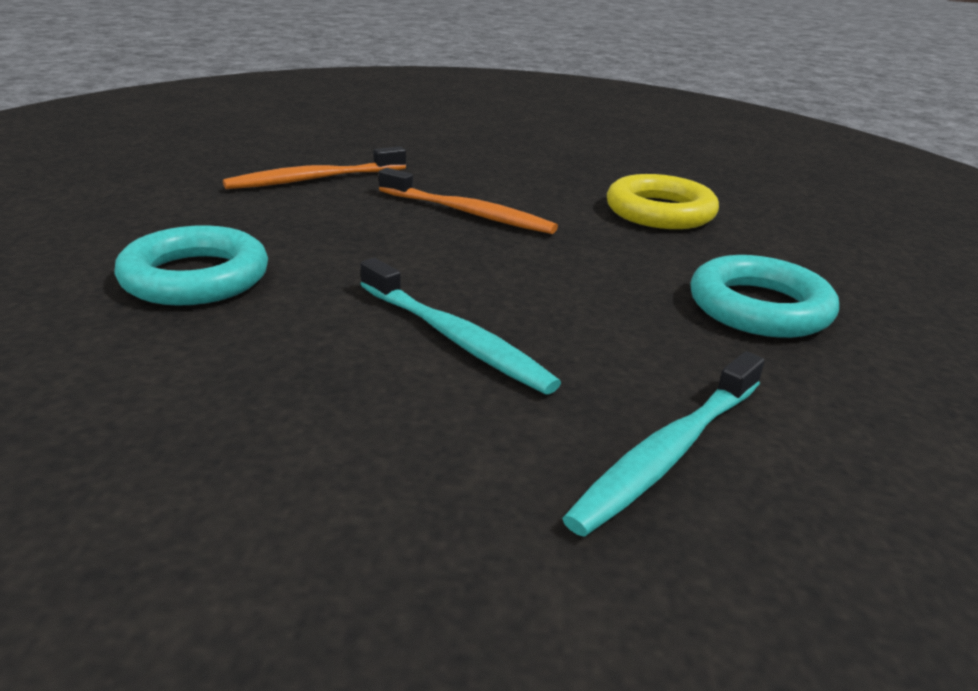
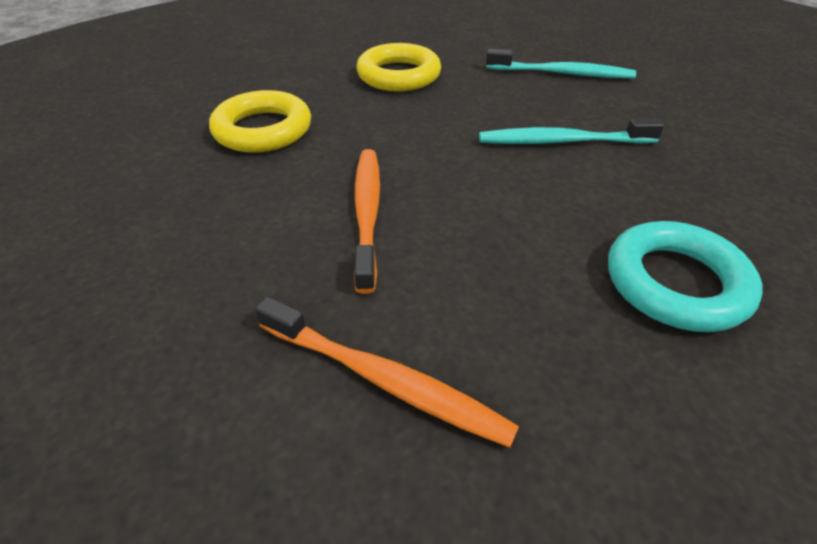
camera: 120 degrees left, 15 degrees up
turquoise toothbrush [360,258,561,394] -> turquoise toothbrush turned 105 degrees counterclockwise [479,119,664,144]
turquoise ring [690,255,839,338] -> yellow ring [356,43,441,91]

